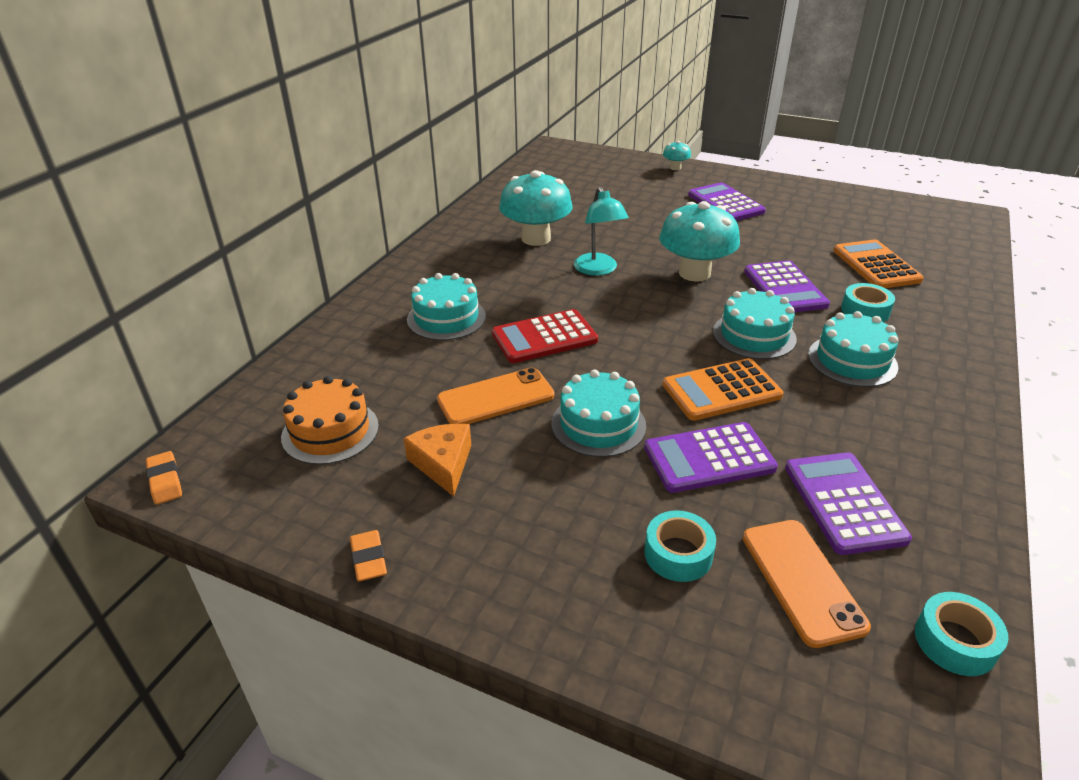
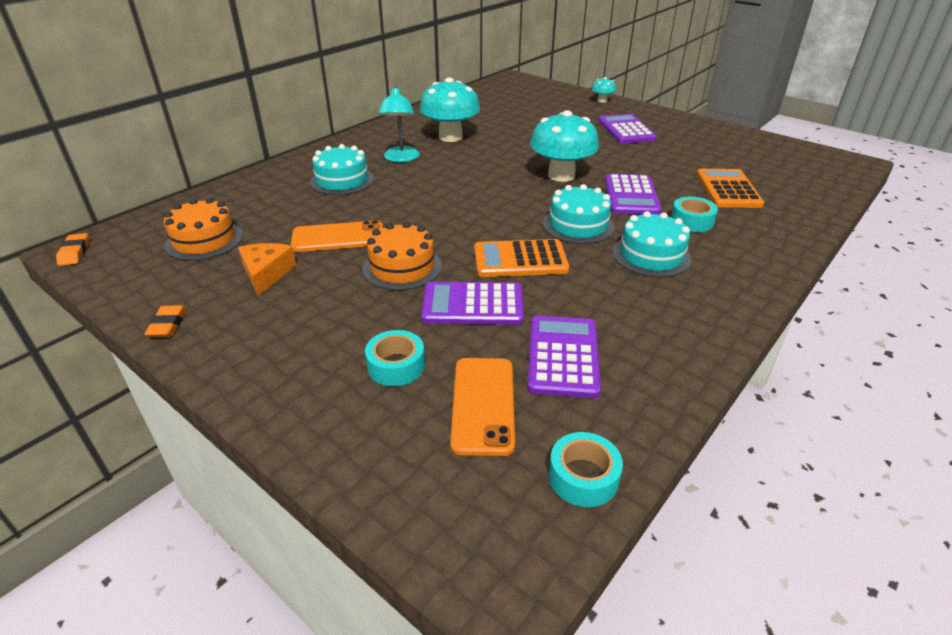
camera: 15 degrees right, 0 degrees up
red calculator [492,309,598,363] -> none
turquoise cake [551,369,646,457] -> orange cake [363,222,442,291]
turquoise lamp [574,187,628,276] -> turquoise lamp moved to [378,86,419,162]

